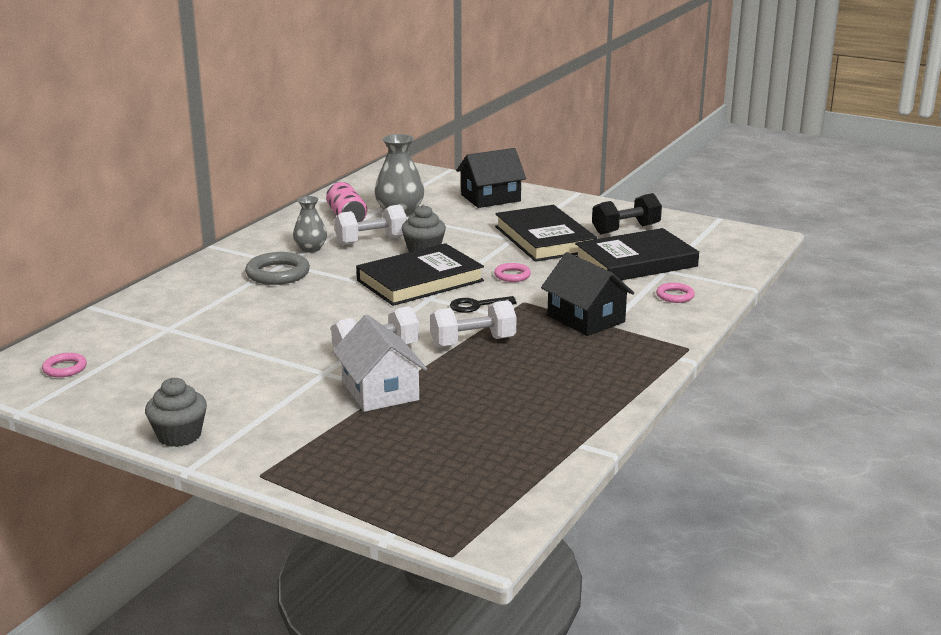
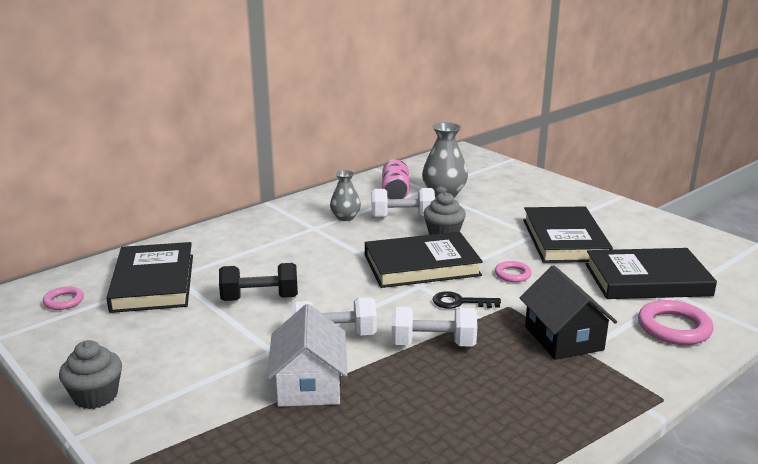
camera: 20 degrees right, 0 degrees up
grey ring [245,252,310,285] -> none
black house [456,148,526,208] -> none
black dumbbell [592,193,662,235] -> black dumbbell moved to [219,263,298,301]
pink ring [656,283,695,303] -> pink ring [638,300,714,345], size x1.74
none -> black book [106,242,193,313]

